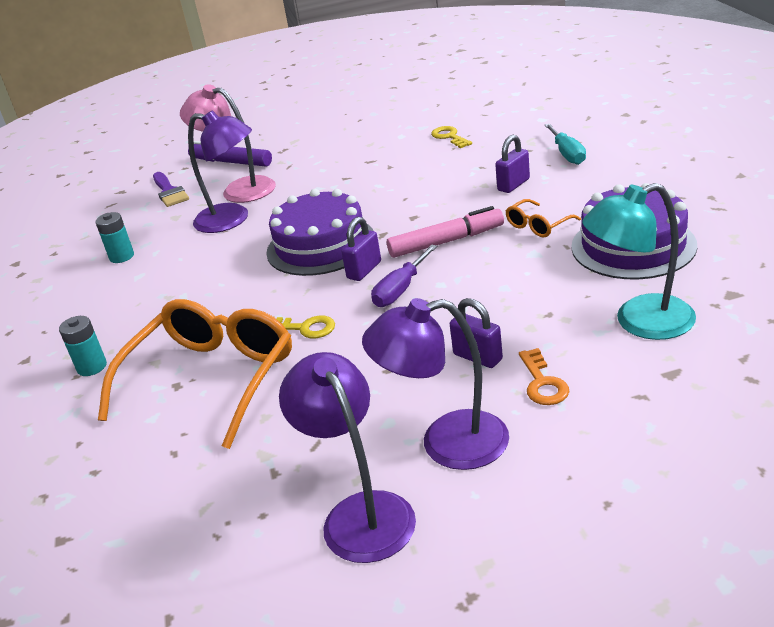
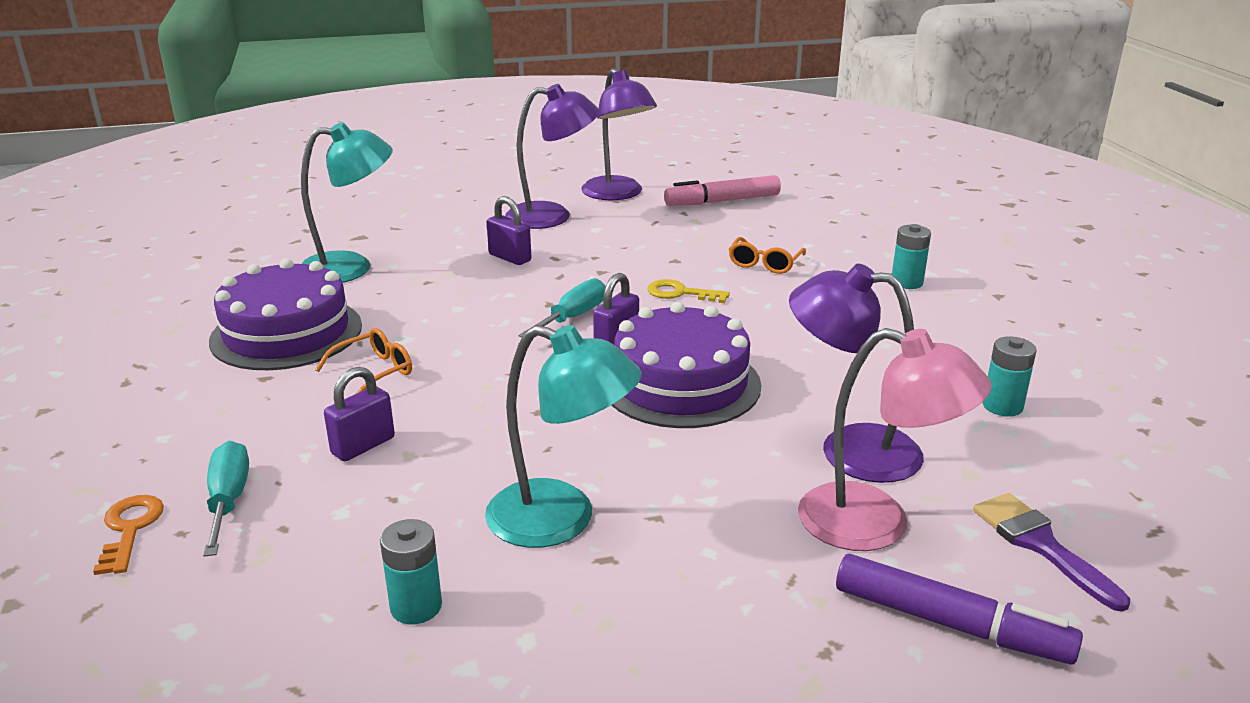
camera: 175 degrees right, 5 degrees down
orange glasses [98,299,292,449] -> orange glasses [729,237,806,274], size x0.44
purple screwdriver [371,244,437,307] -> turquoise screwdriver [519,278,606,337]
pink marker [387,206,504,258] -> pink marker moved to [664,175,781,206]
yellow key [431,126,472,148] -> turquoise battery [380,519,442,624]
orange key [519,348,569,405] -> orange key moved to [93,495,164,575]
none -> turquoise lamp [485,325,642,548]

